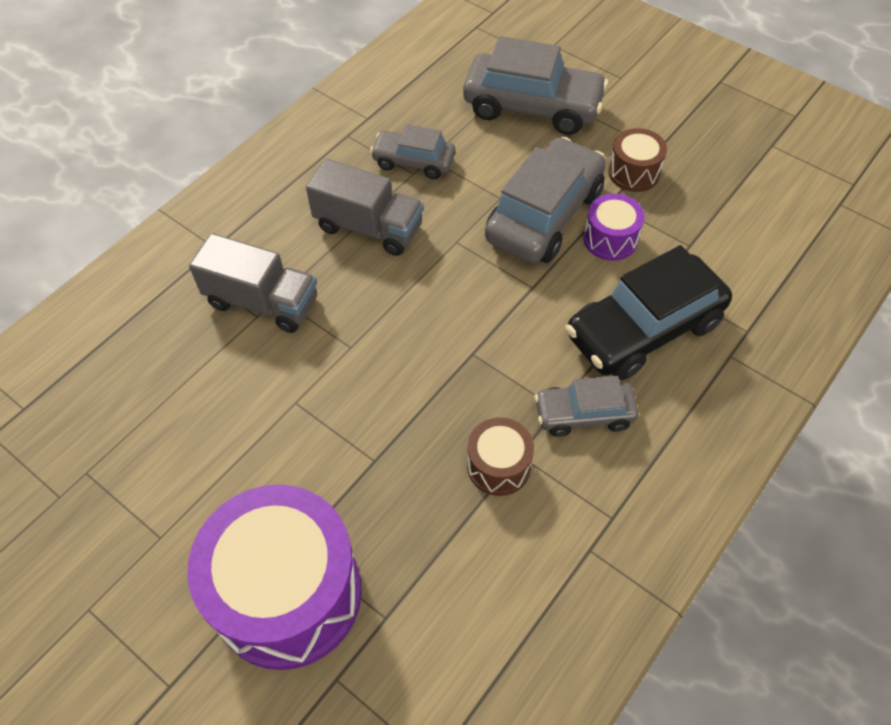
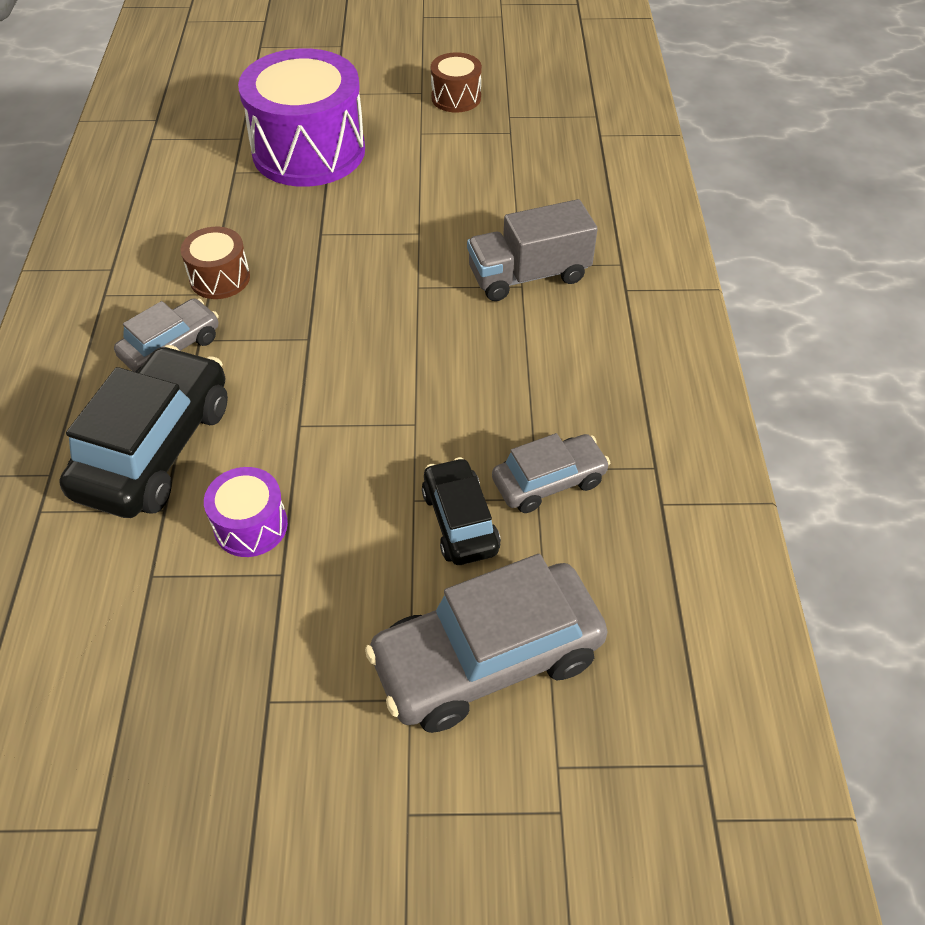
camera: 140 degrees right, 5 degrees down
grey truck [306,159,424,256] -> none
grey car [485,137,606,263] -> none
brown drum [608,128,667,192] -> brown drum moved to [431,52,482,113]
none -> black car [422,457,501,565]

